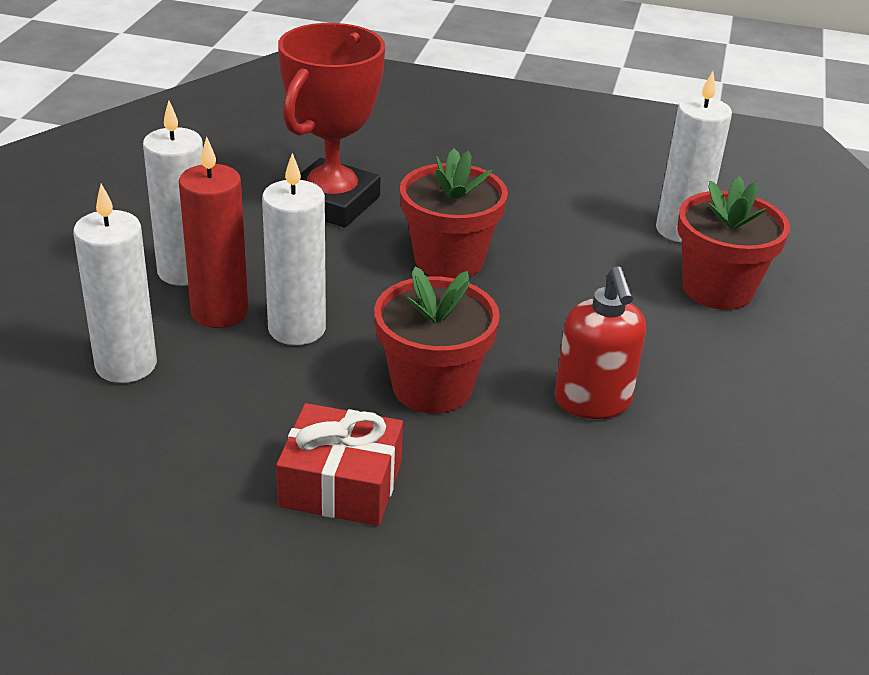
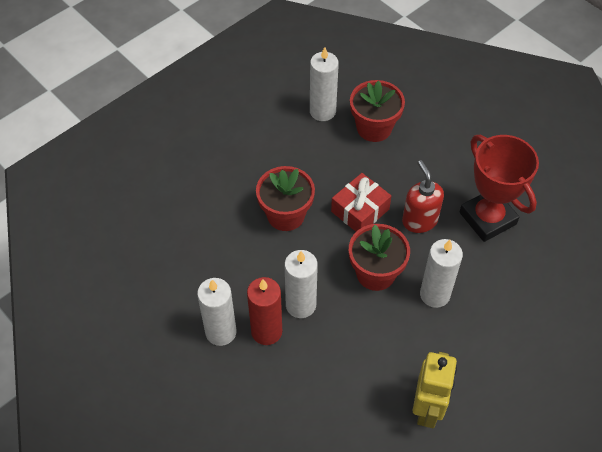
camera: 55 degrees left, 20 degrees up
white candle [73,184,157,383] -> white candle moved to [420,239,463,308]
red gift [276,403,403,526] -> red gift moved to [331,173,391,232]
red trophy [278,23,385,228] -> red trophy moved to [459,135,539,242]
red soap dispenser [555,266,646,419] -> red soap dispenser turned 135 degrees counterclockwise [402,160,444,233]
none -> yellow robot [413,352,457,428]

